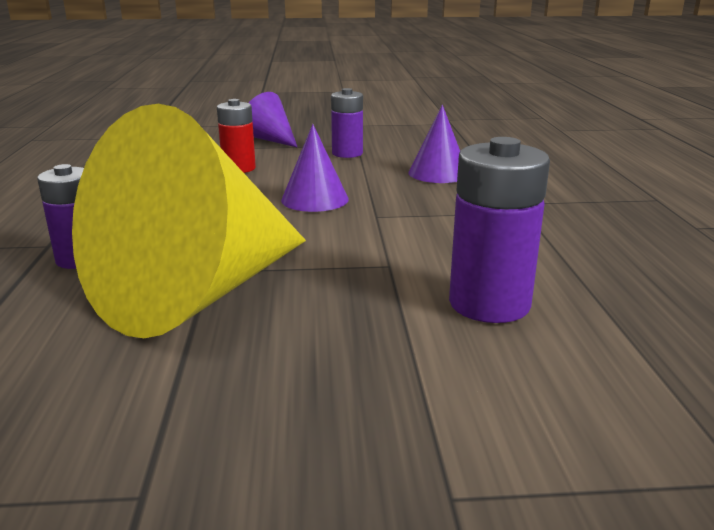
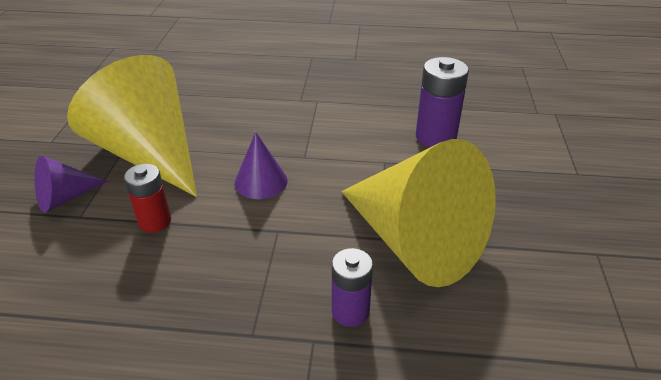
camera: 80 degrees left, 15 degrees up
purple battery [331,88,363,158] -> yellow cone [67,55,197,197]
purple cone [408,105,460,183] -> none

